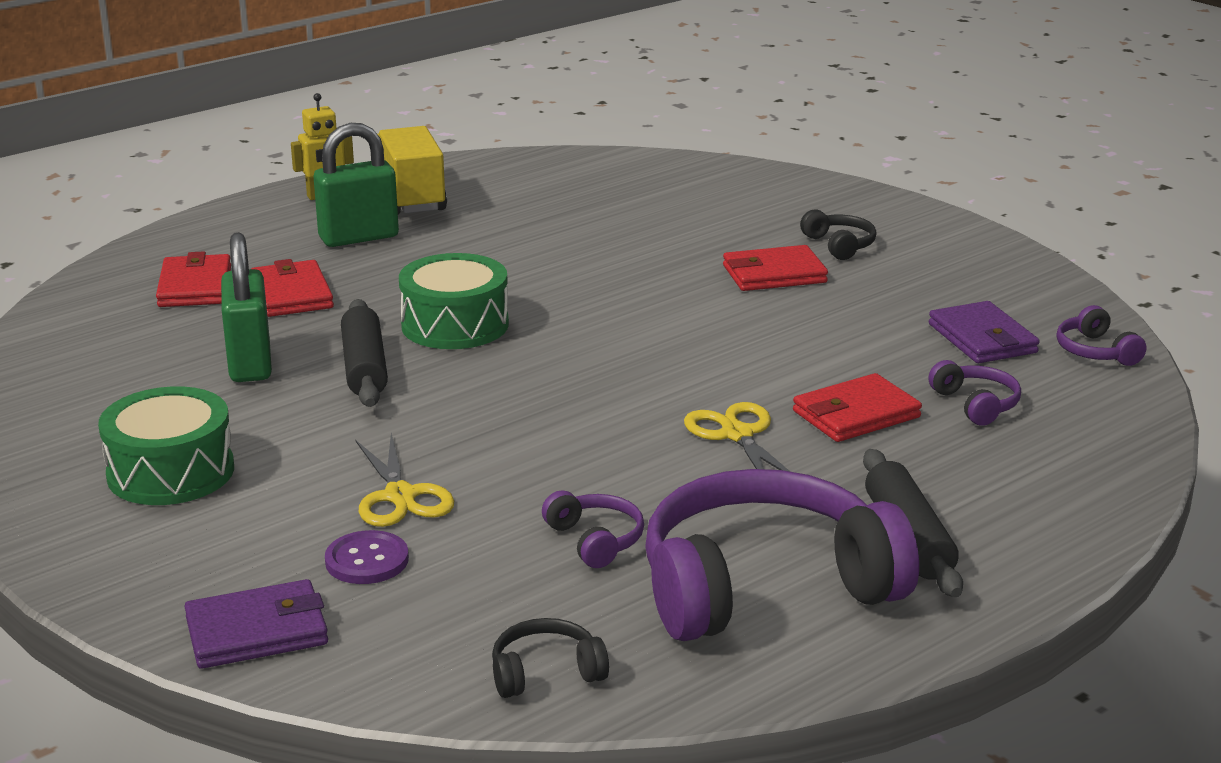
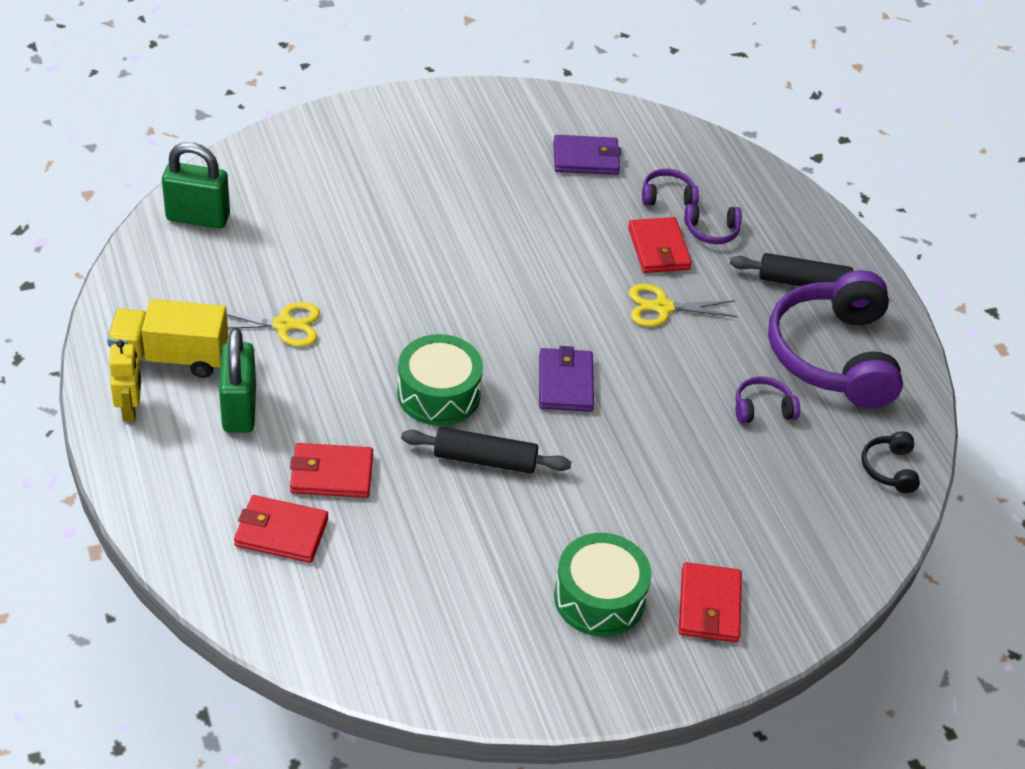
camera: 75 degrees left, 20 degrees up
purple wallet [185,579,328,669] -> purple wallet moved to [539,346,594,412]
green padlock [221,232,272,382] -> green padlock moved to [162,142,230,228]
purple button [325,530,409,584] -> none
yellow scissors [356,433,454,527] -> yellow scissors moved to [227,302,320,347]
red wallet [723,245,828,291] -> red wallet moved to [679,562,742,642]
black headphones [800,210,876,260] -> none
purple headphones [1056,305,1147,366] -> purple headphones moved to [684,204,742,244]

